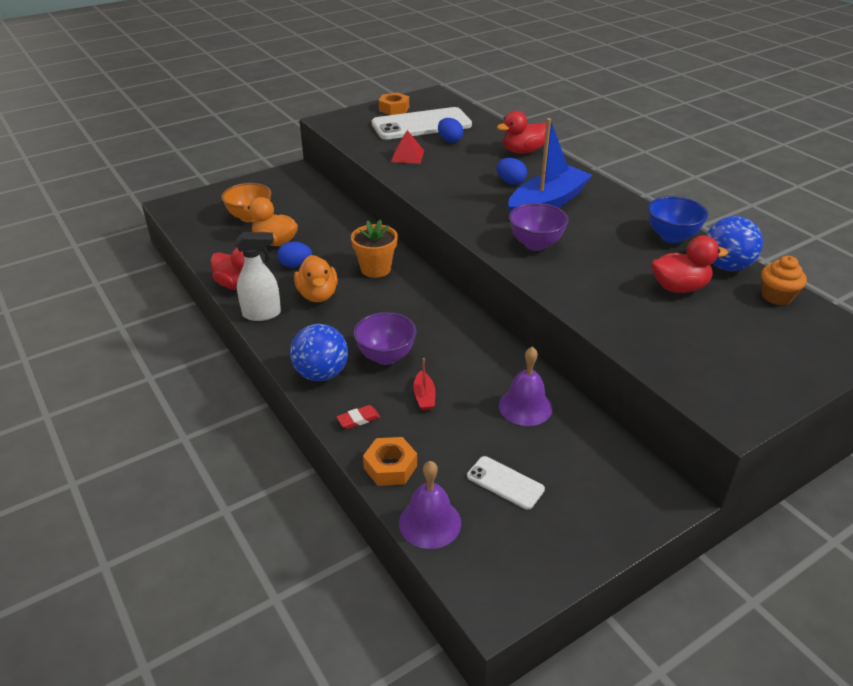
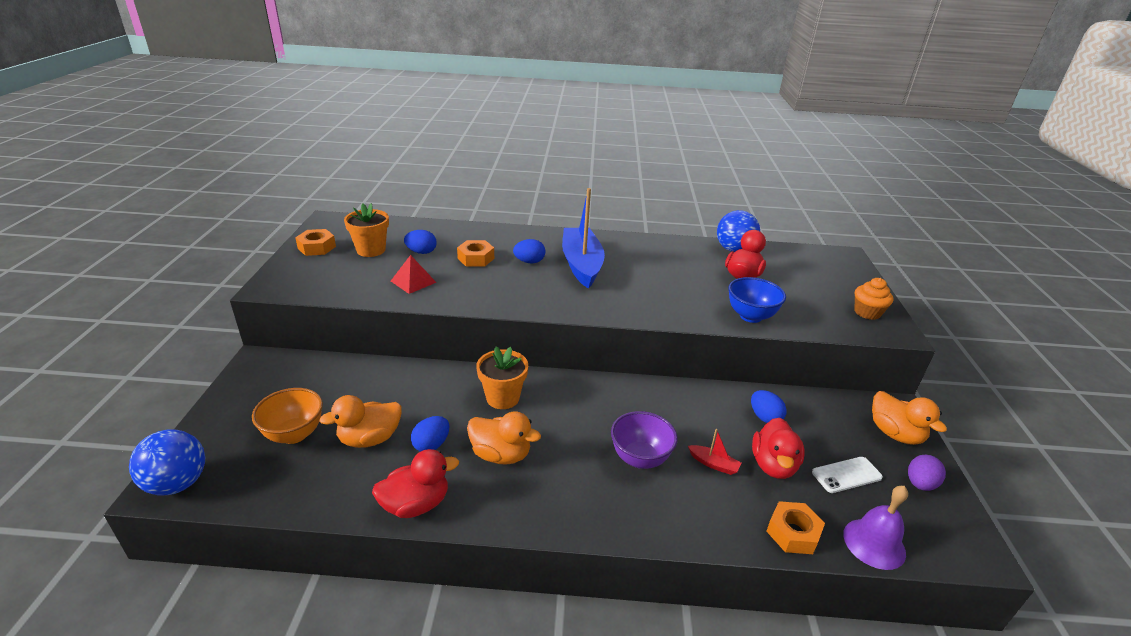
camera: 55 degrees left, 5 degrees down
white spray bottle [235,232,281,321] -> none
blue ball [290,324,348,381] -> blue ball moved to [129,429,205,495]
red eraser [336,405,380,429] -> none
white phone [372,107,472,140] -> orange flower pot [344,203,389,257]
red duck [497,111,546,154] -> red duck moved to [752,418,805,479]
purple bell [499,347,552,426] -> blue egg [751,390,787,423]
purple bowl [509,203,569,251] -> none
blue bowl [648,196,708,243] -> blue bowl moved to [728,277,786,323]
orange cupcake [761,256,807,305] -> orange cupcake moved to [855,278,893,320]
none -> orange nut [457,240,494,267]
none -> orange duck [872,391,947,445]
none -> purple egg [908,455,946,491]

